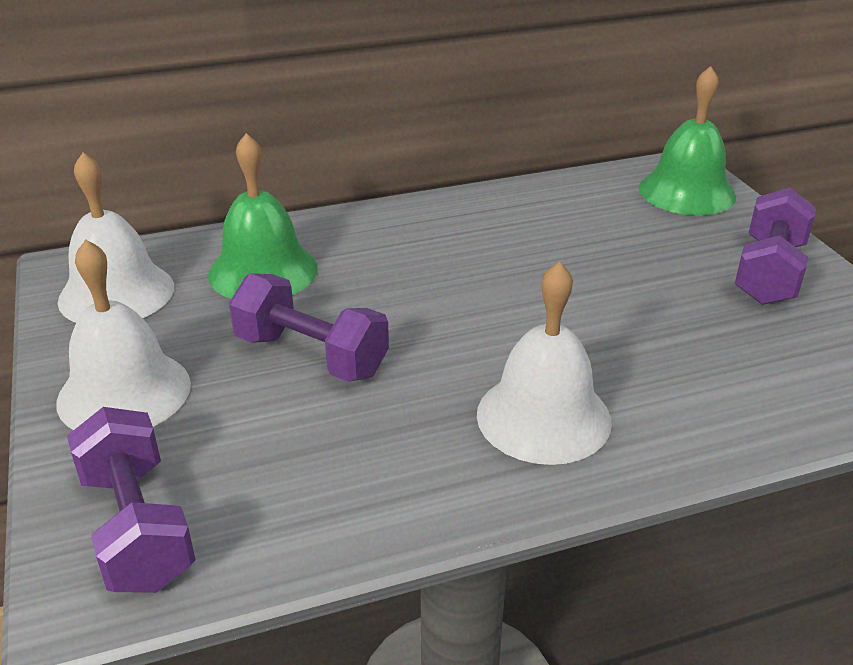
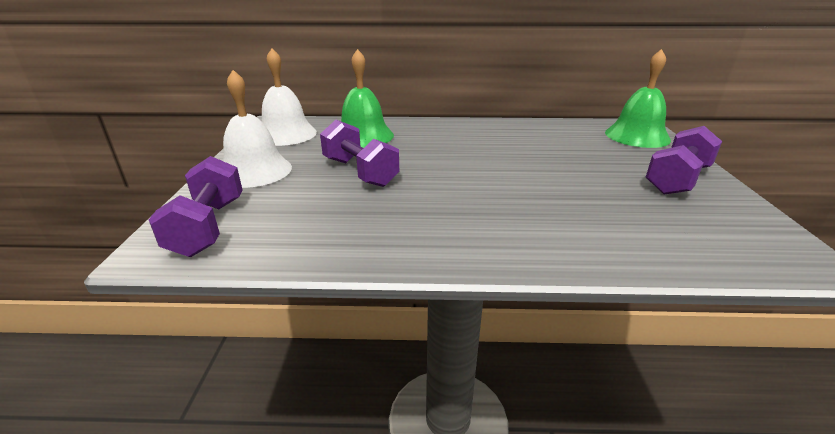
camera: 20 degrees right, 5 degrees down
white bell [477,261,612,465] -> none

